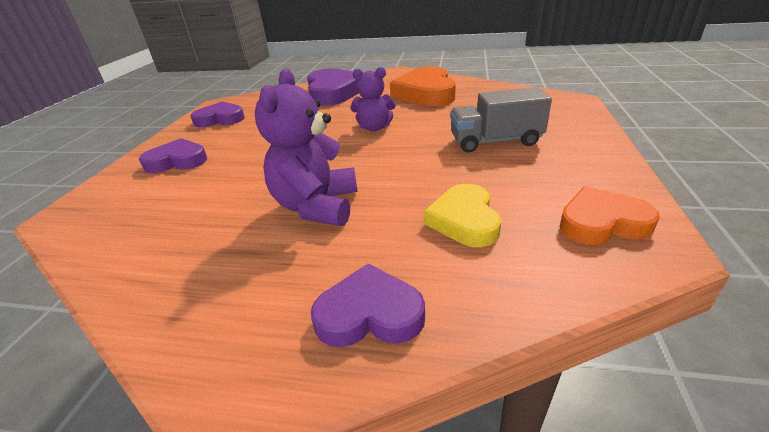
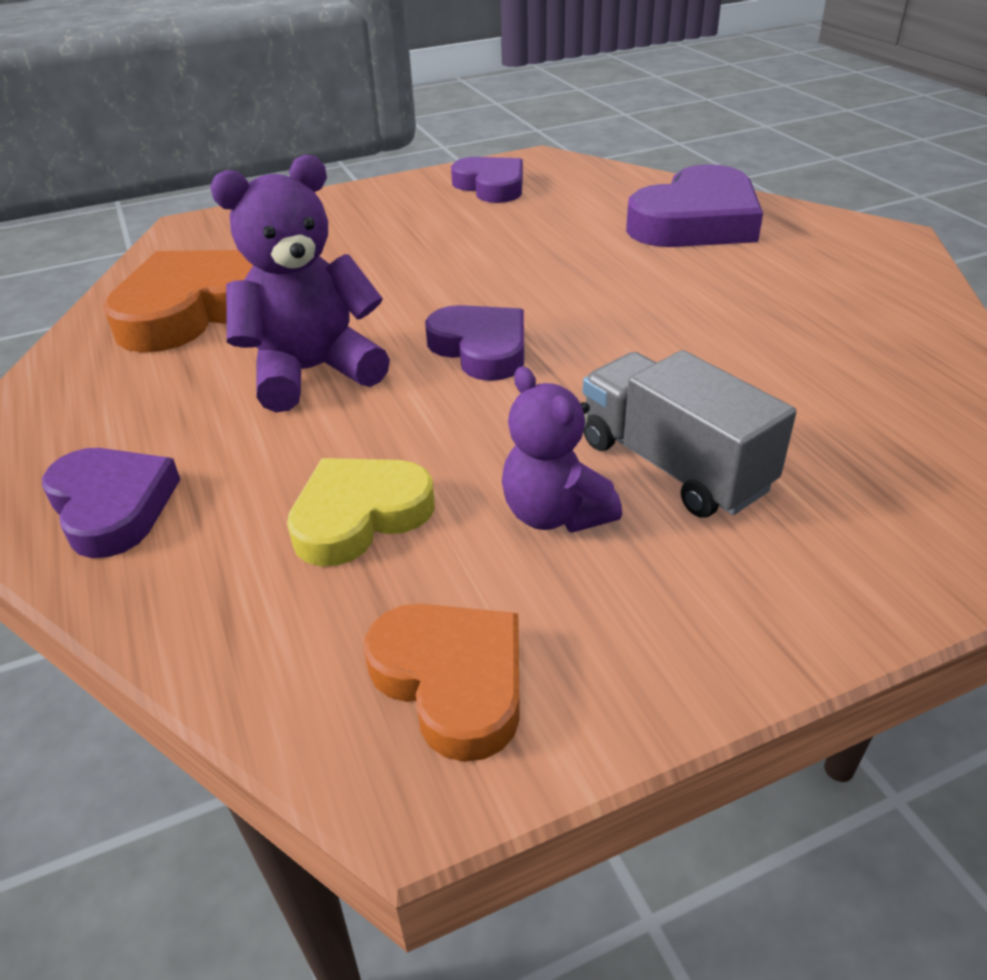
camera: 55 degrees right, 5 degrees up
purple heart [139,138,207,173] -> purple heart moved to [425,305,524,381]
purple teddy bear [350,67,396,131] -> purple teddy bear moved to [502,366,622,533]
orange heart [390,66,456,106] -> orange heart moved to [103,250,253,353]

